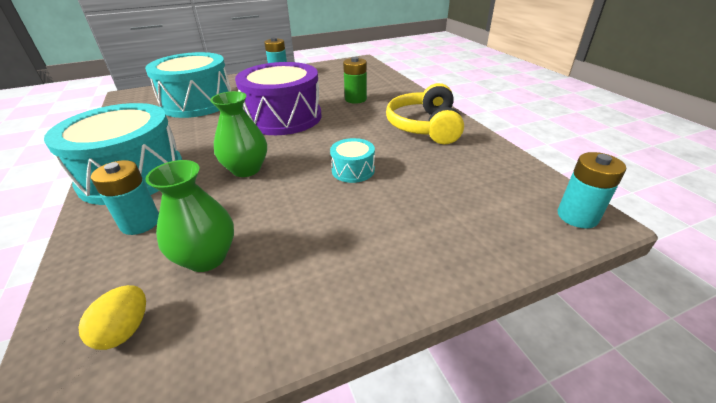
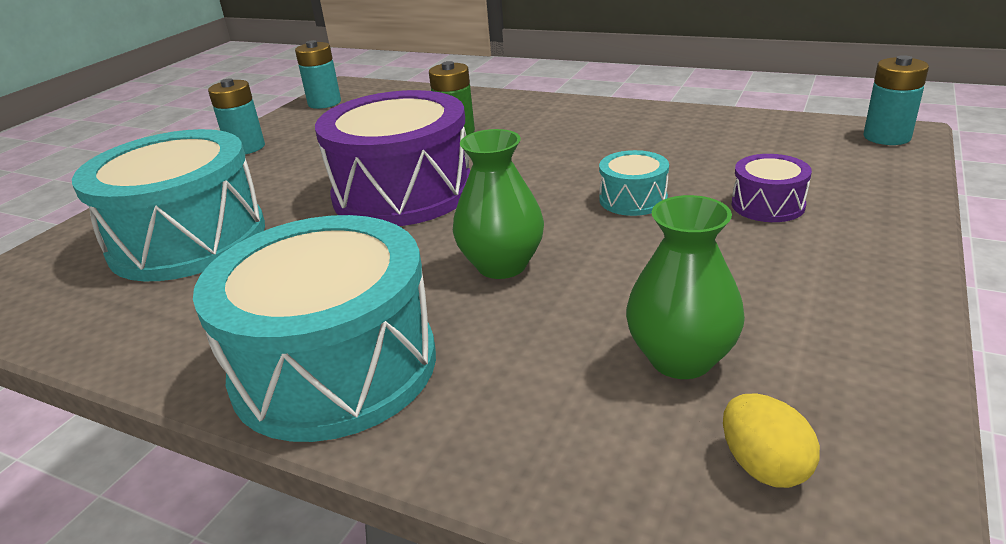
camera: 40 degrees left, 5 degrees down
turquoise battery [91,160,159,235] -> turquoise battery moved to [295,40,341,109]
yellow headphones [386,83,464,144] -> none
none -> purple drum [731,154,812,222]

